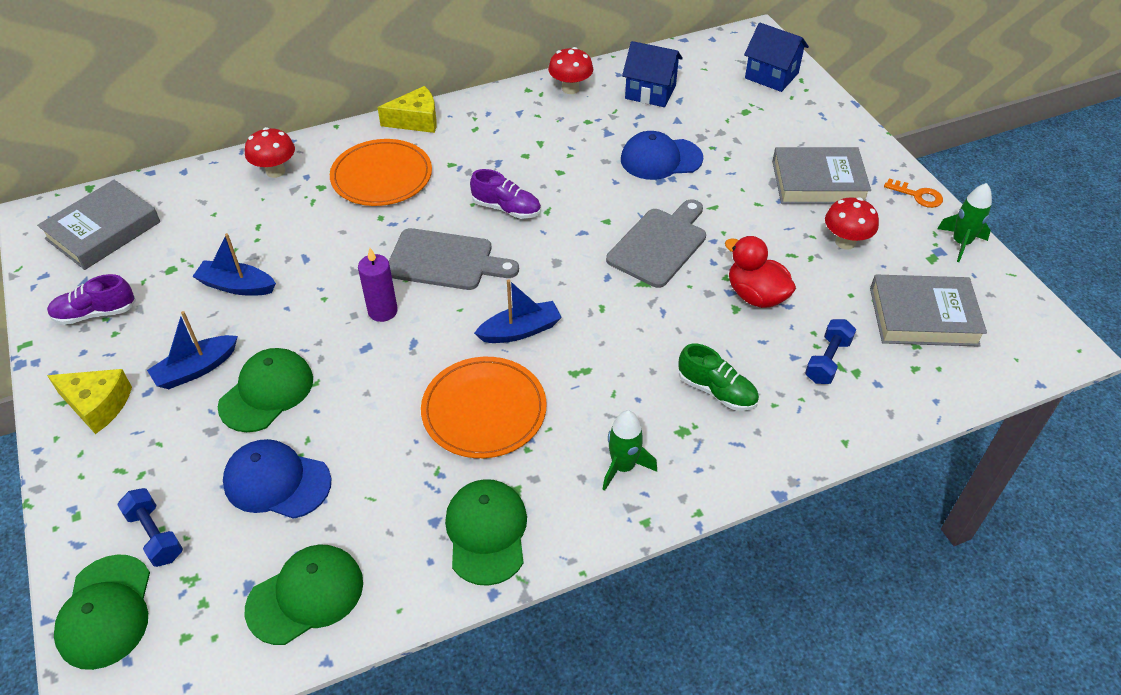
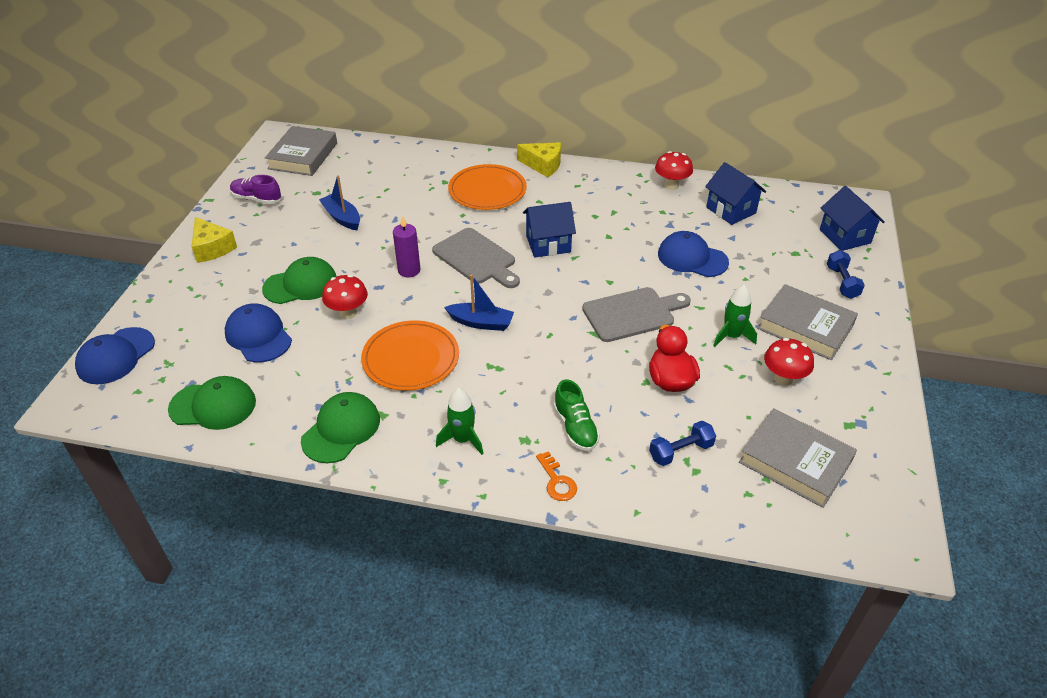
camera: 35 degrees right, 5 degrees down
grey book [37,180,160,270] -> grey book turned 60 degrees counterclockwise [265,126,337,176]
green cap [54,555,150,670] -> blue cap [75,327,155,384]
blue dumbbell [117,488,183,567] -> blue dumbbell moved to [827,250,865,299]
blue boat [147,311,238,389] -> none
red mushroom [245,127,295,178] -> red mushroom moved to [322,275,368,319]
purple shoe [470,169,541,219] -> blue house [523,202,576,258]
orange key [884,178,943,208] -> orange key moved to [536,451,577,501]
green rocket [937,183,992,262] -> green rocket moved to [713,284,757,347]

